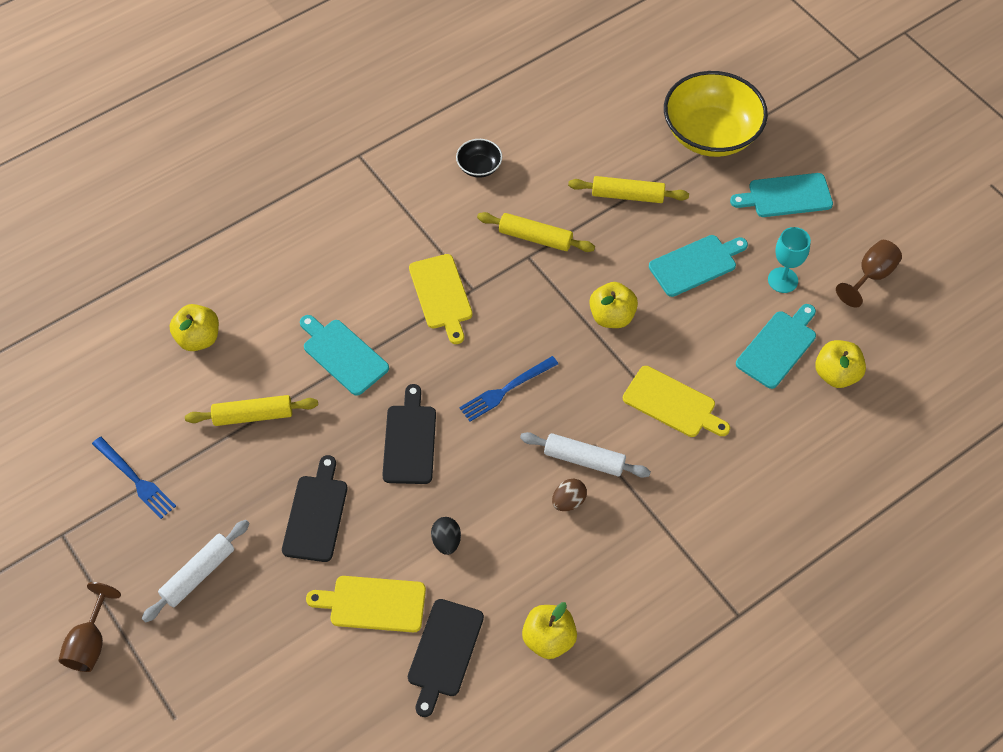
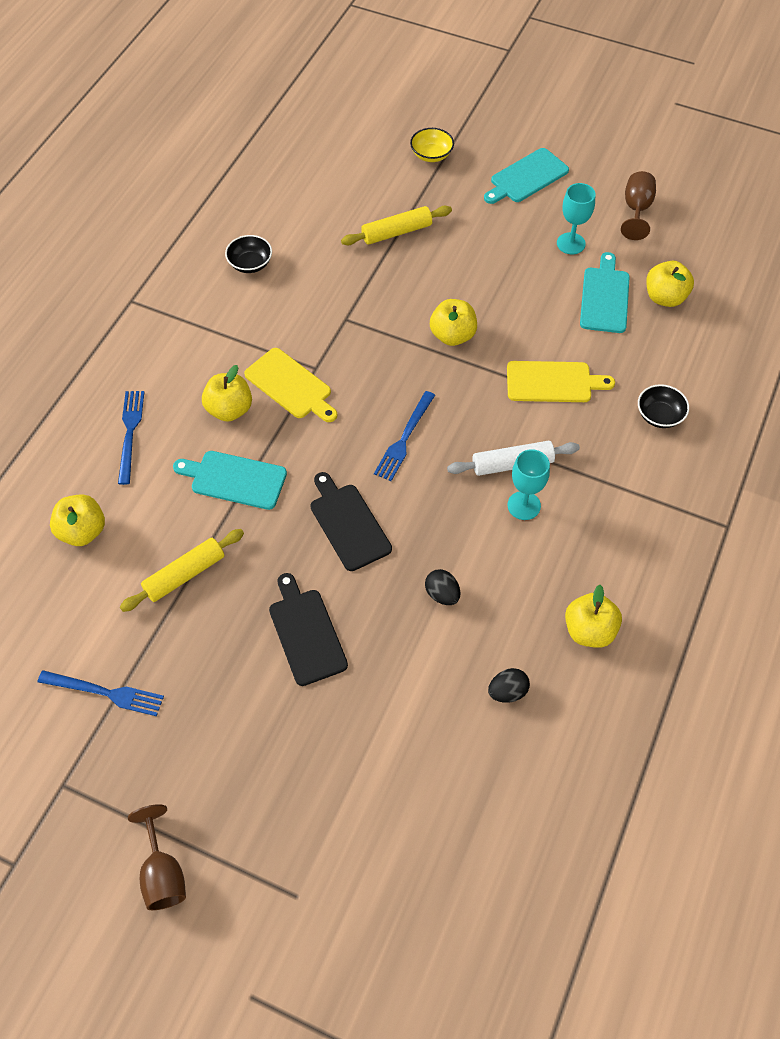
camera: 30 degrees left, 0 degrees up
white rolling pin [142,520,250,623] -> none
yellow cutting board [306,576,426,632] -> none
black cutting board [408,599,484,717] -> black egg [488,668,530,703]
yellow rolling pin [477,212,595,252] -> none
brown egg [552,479,587,511] -> turquoise goblet [507,449,550,520]
turquoise cutting board [649,235,748,297] -> none
yellow bowl [664,71,768,157] -> yellow bowl [410,128,454,162], size x0.45
none -> blue fork [118,391,144,485]
none -> yellow apple [202,365,252,422]
none -> black bowl [638,384,689,428]

